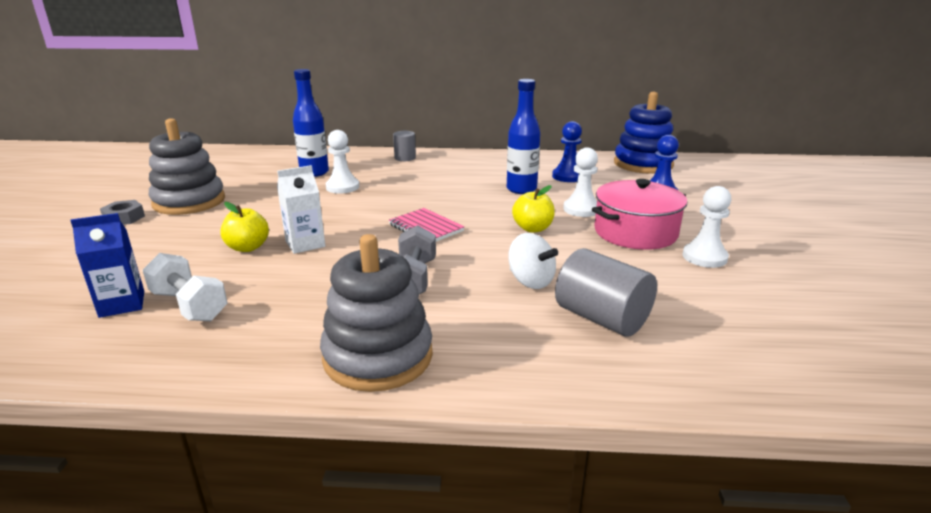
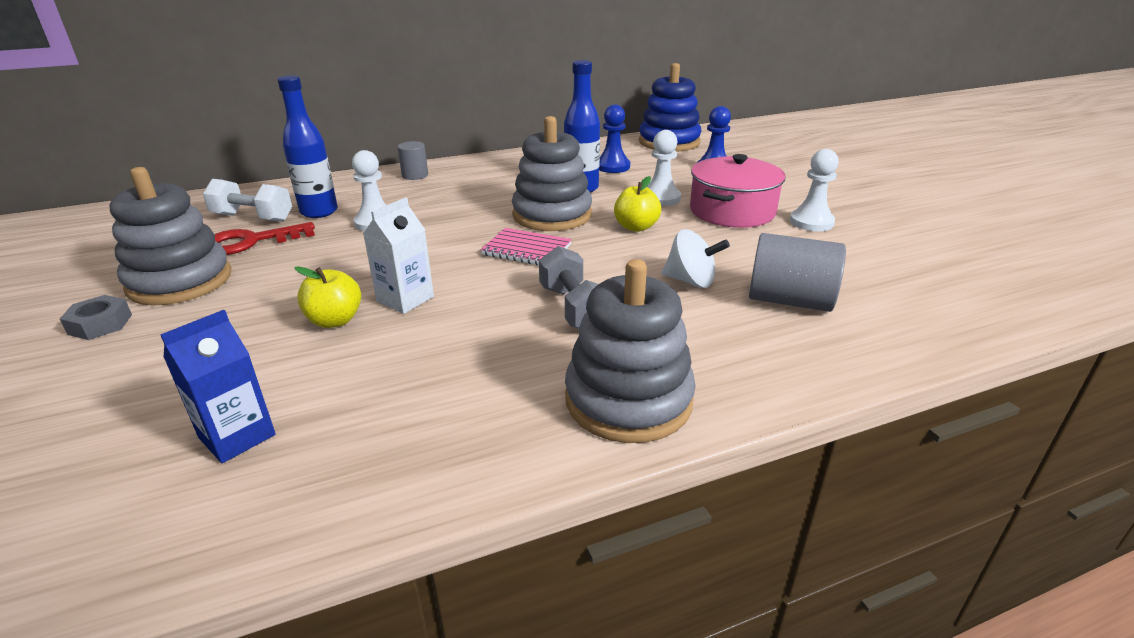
camera: 25 degrees left, 5 degrees up
white dumbbell [143,253,228,321] -> white dumbbell moved to [203,179,292,222]
none -> red key [215,222,315,255]
none -> grey stacking toy [512,116,592,231]

